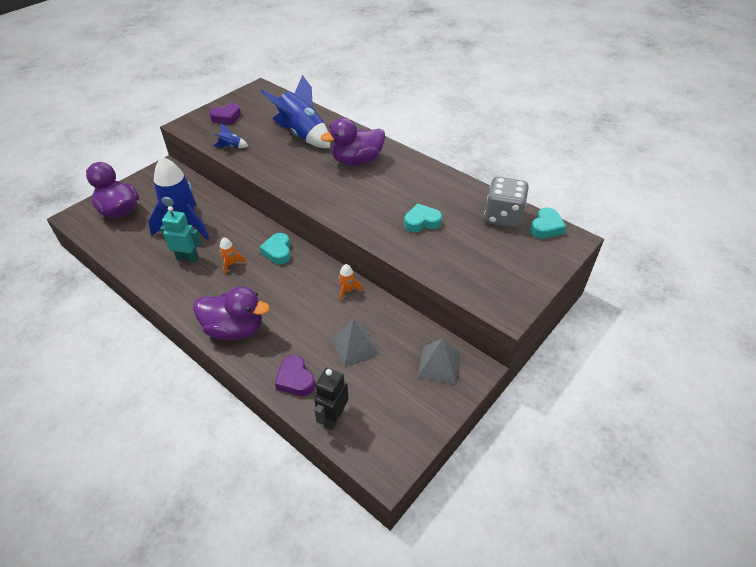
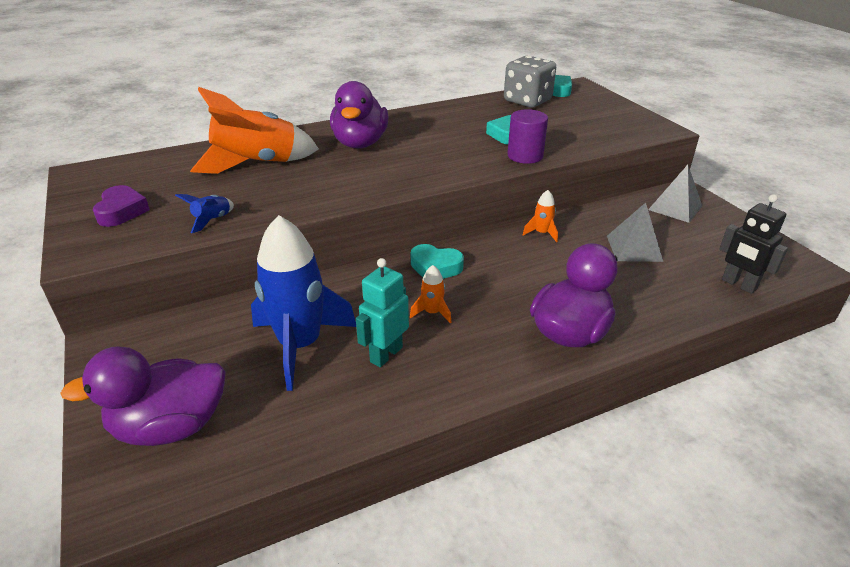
camera: 65 degrees left, 10 degrees down
blue rocket [260,75,330,148] -> orange rocket [190,87,319,174]
purple heart [275,355,315,396] -> none
none -> purple cylinder [507,109,548,164]

